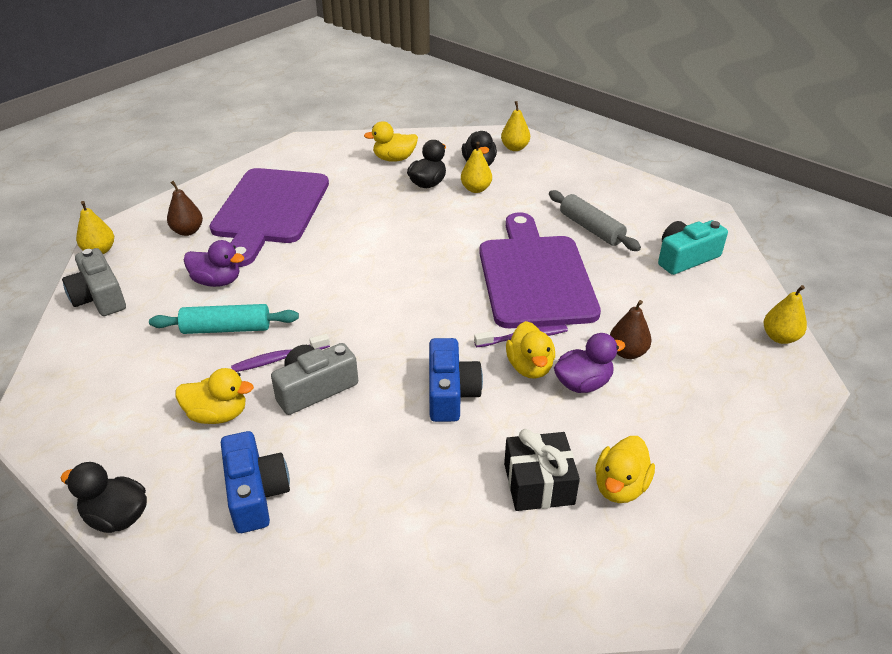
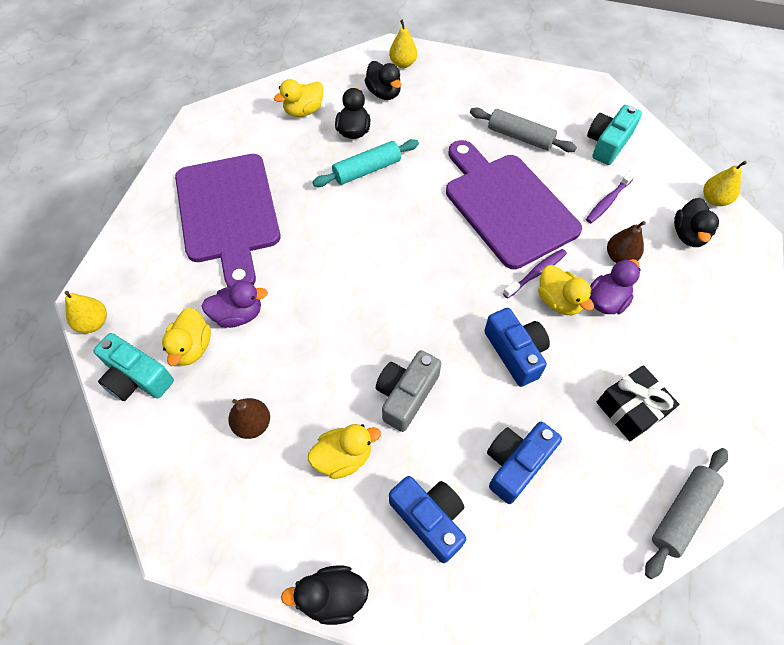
camera: 25 degrees left, 20 degrees up
grey camera [62,248,126,316] -> turquoise camera [93,333,174,401]
turquoise rolling pin [149,304,299,334] -> turquoise rolling pin moved to [312,139,419,187]
brown pear [167,181,203,236] -> brown pear moved to [228,398,270,439]
purple toothbrush [231,334,330,372] -> purple toothbrush moved to [586,170,636,223]
yellow pear [461,142,492,193] -> none
yellow duck [595,436,655,503] -> yellow duck moved to [162,308,211,366]
none -> blue camera [487,422,562,504]
none -> grey rolling pin [645,448,728,579]
none -> black duck [674,198,719,247]

